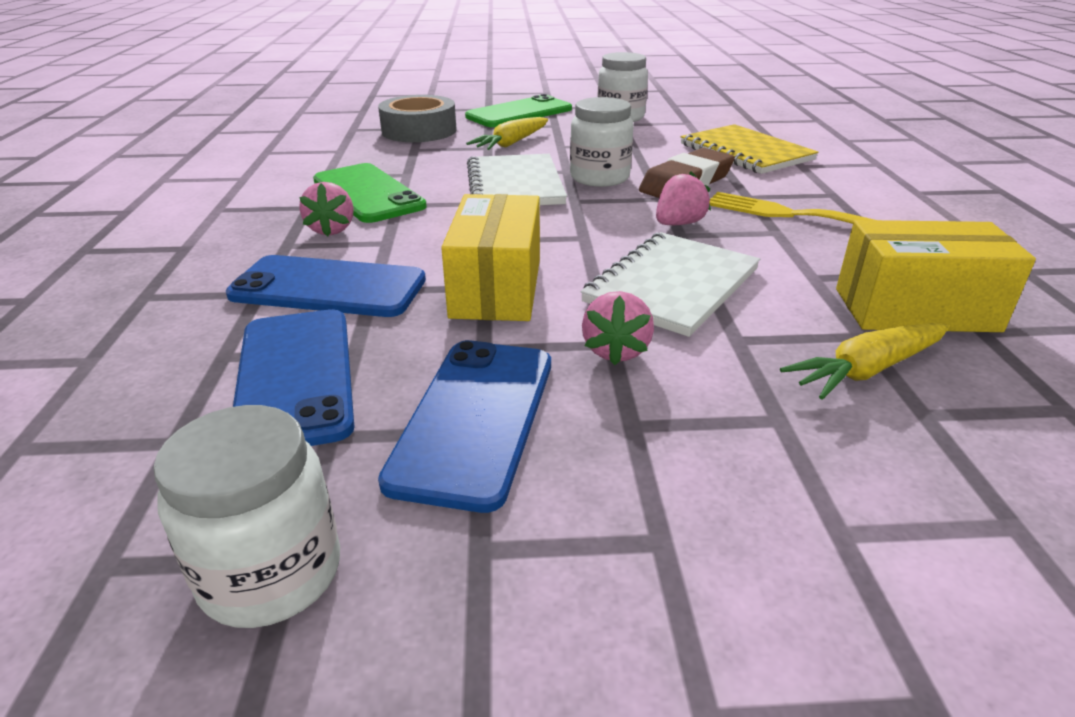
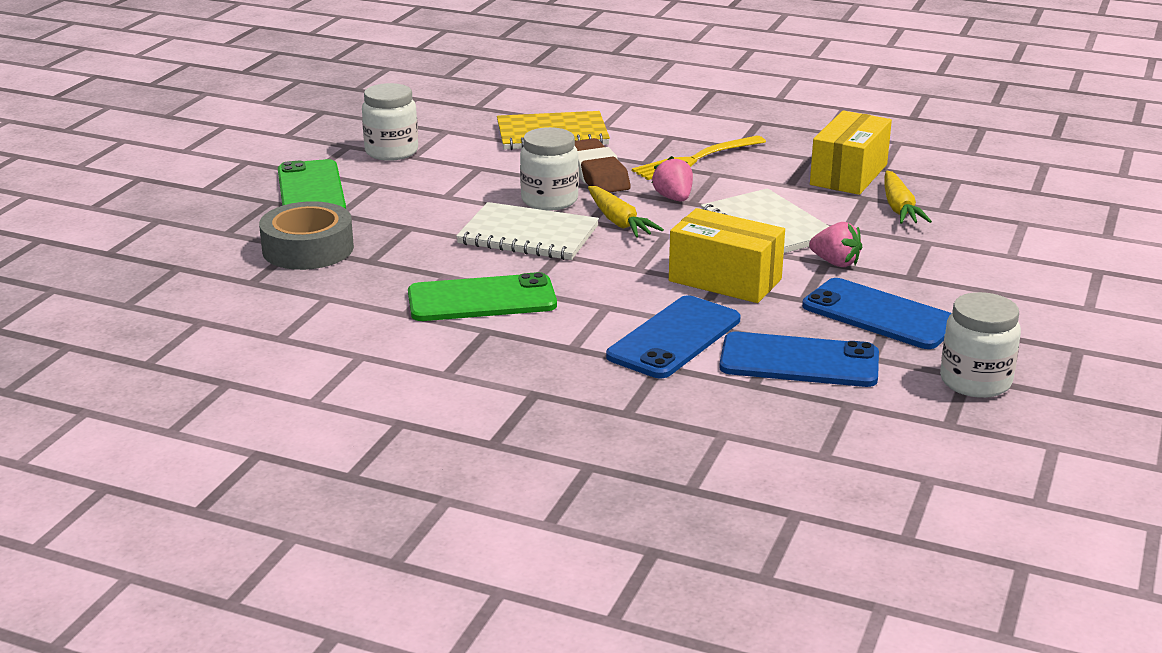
camera: 65 degrees left, 5 degrees down
pink strawberry [299,182,354,237] -> none
yellow carrot [466,117,548,150] -> yellow carrot moved to [588,186,664,238]

